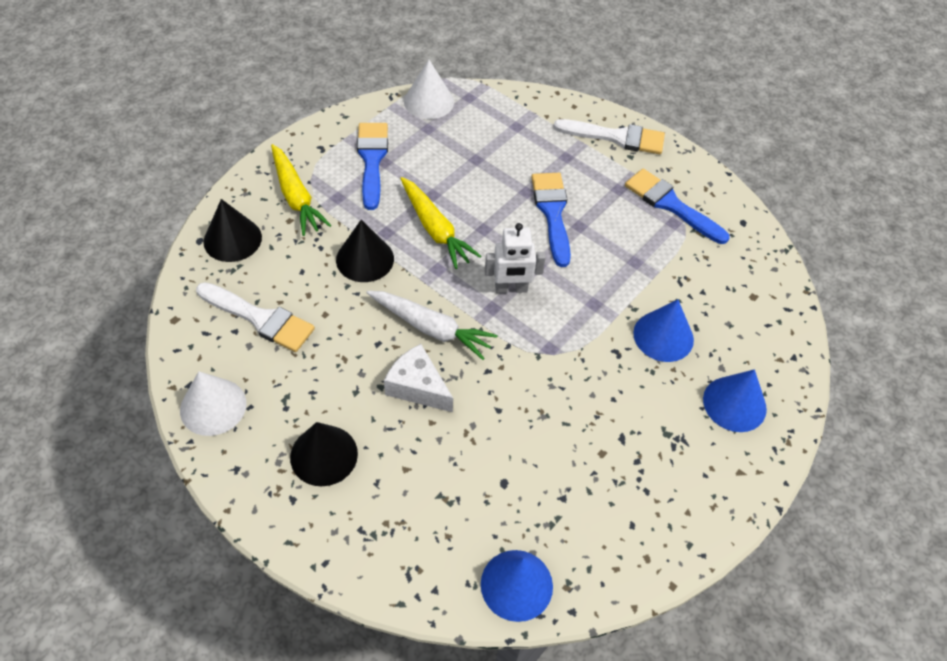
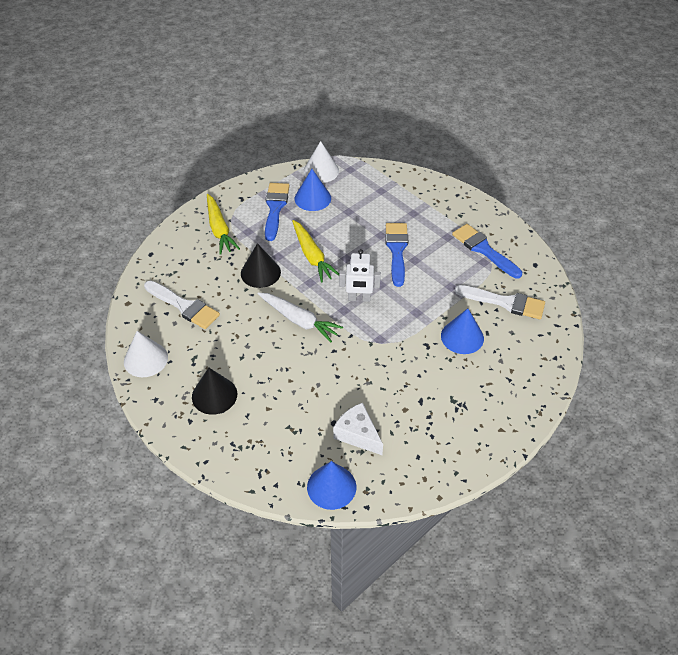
camera: 10 degrees right, 5 degrees down
black cone [204,199,262,262] -> none
white cheese [384,344,453,412] -> white cheese moved to [333,403,383,455]
white brush [553,119,665,154] -> white brush moved to [455,285,545,319]
blue cone [703,369,767,432] -> blue cone moved to [295,169,331,211]

